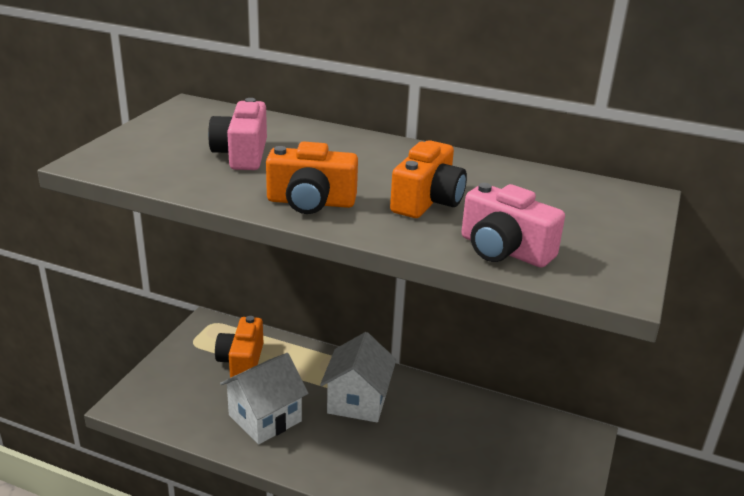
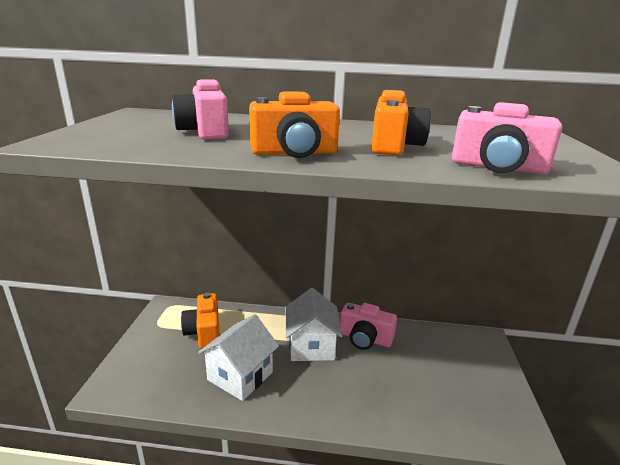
camera: 15 degrees left, 5 degrees down
none -> pink camera [340,303,397,350]

